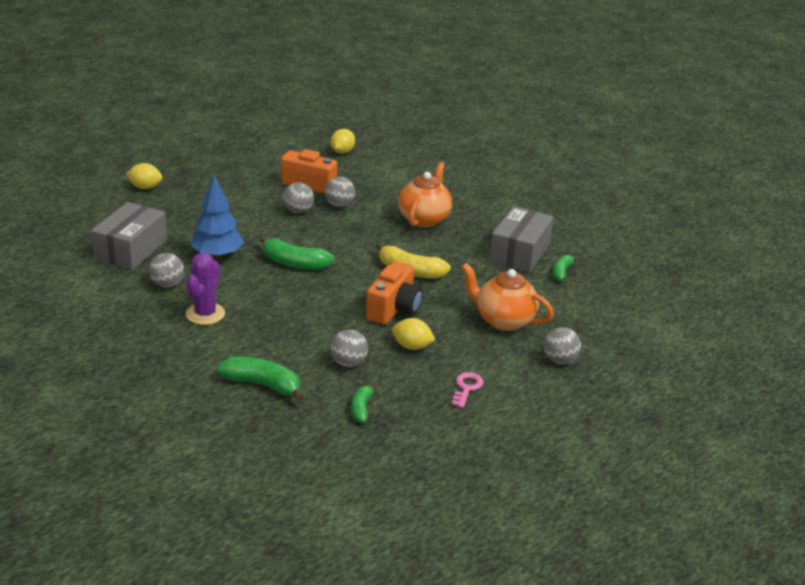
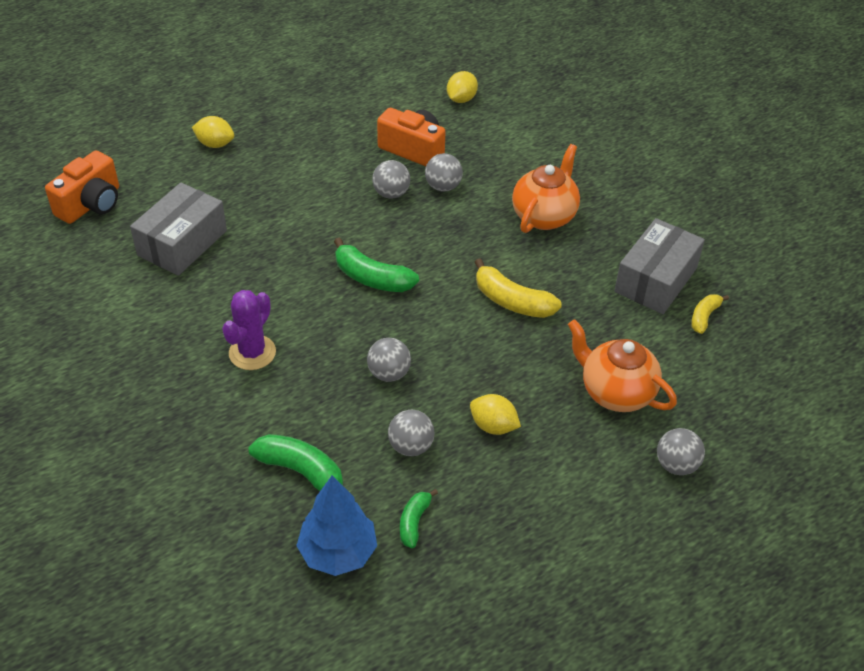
camera: 10 degrees right, 15 degrees up
grey ball [149,253,184,287] -> grey ball moved to [367,338,411,382]
blue tree [190,175,244,259] -> blue tree moved to [296,475,377,576]
orange camera [366,261,423,325] -> orange camera moved to [45,150,119,224]
pink key [452,372,484,408] -> none
green banana [553,255,579,281] -> yellow banana [691,294,729,334]

